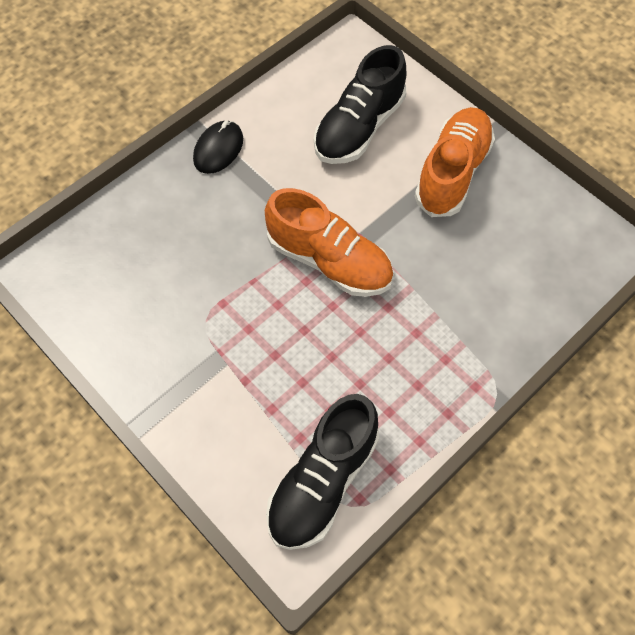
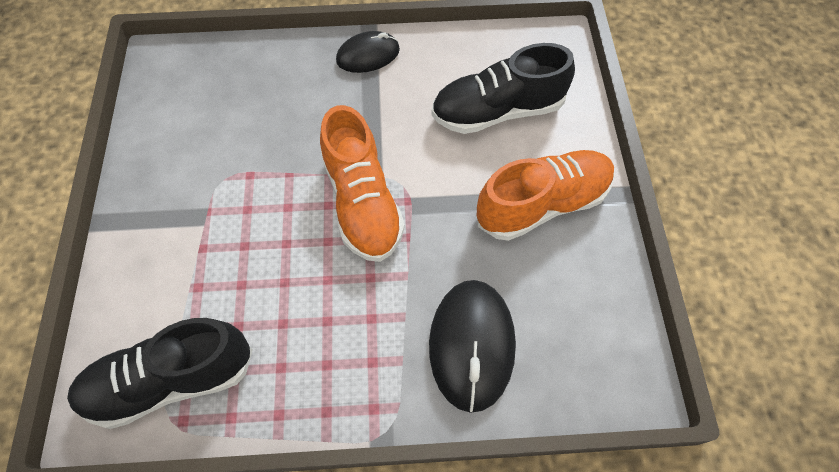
camera: 40 degrees right, 0 degrees up
none -> black mouse [429,280,516,413]

